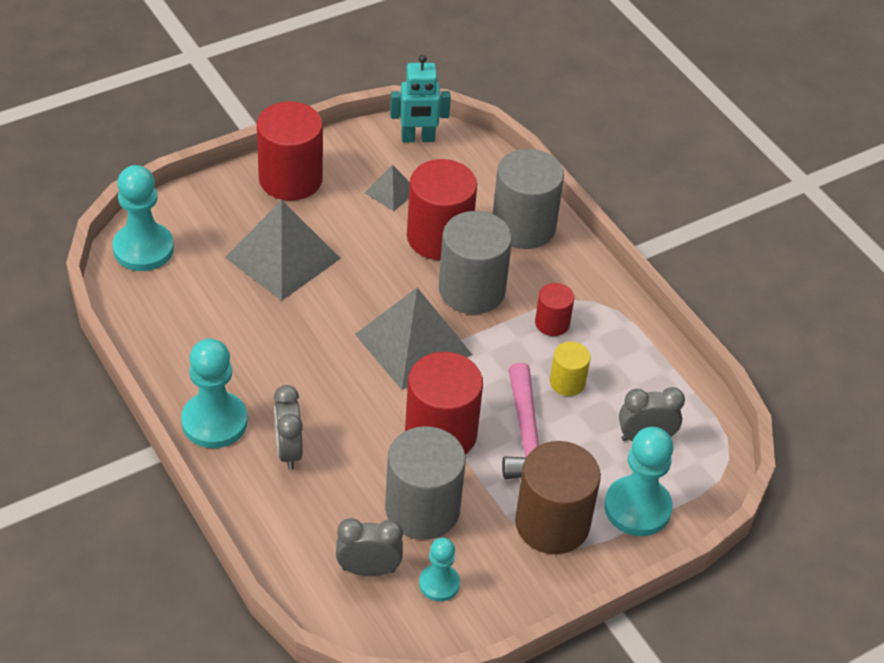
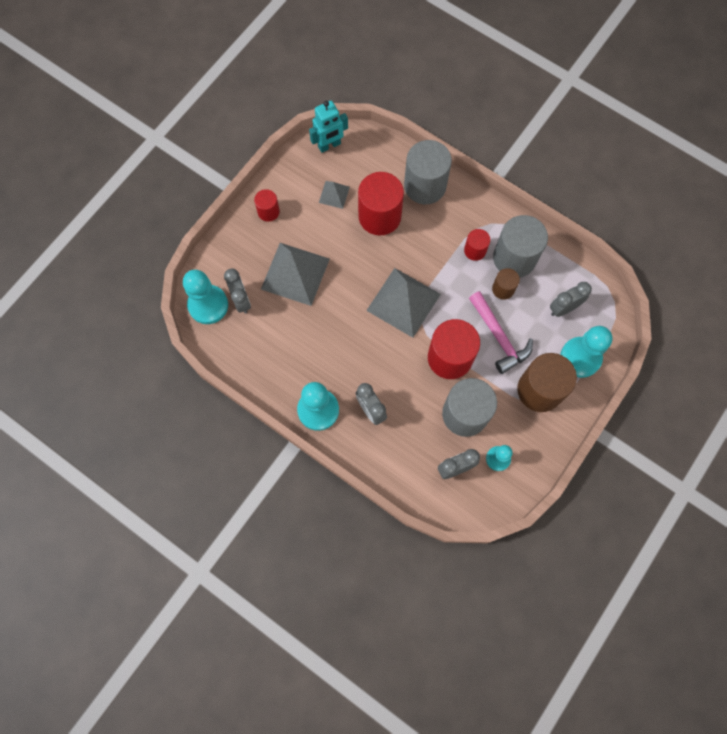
camera: 20 degrees left, 25 degrees up
red cylinder [257,101,323,201] -> red cylinder [254,189,280,222], size x0.52
grey cylinder [439,211,512,314] -> grey cylinder moved to [493,215,548,277]
yellow cylinder [550,342,591,396] -> brown cylinder [492,268,520,300]
none -> grey clock [224,269,251,314]

